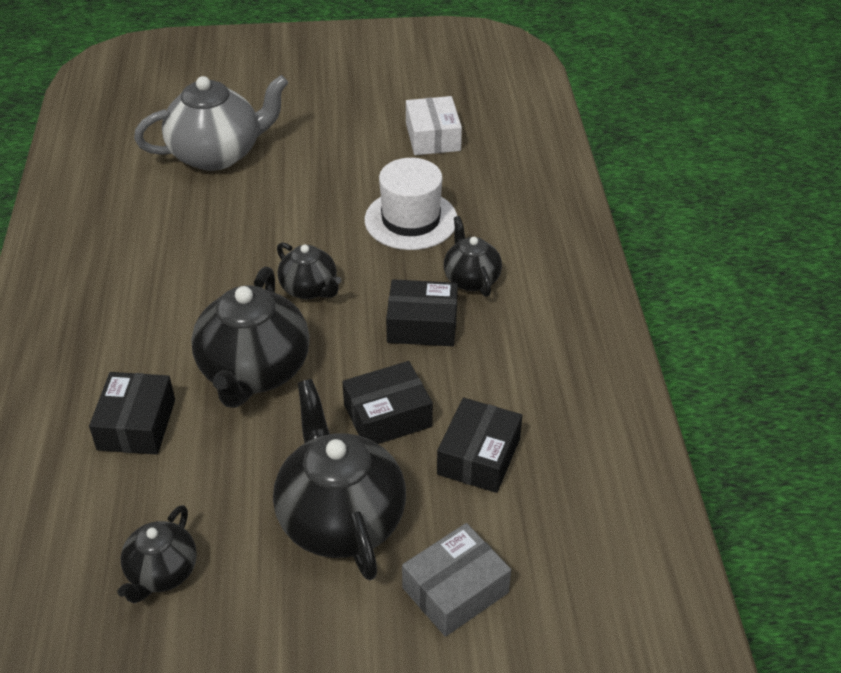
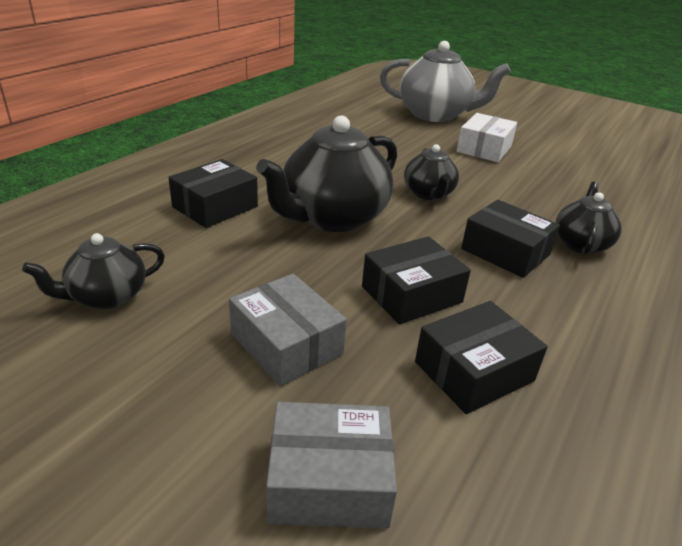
camera: 35 degrees right, 10 degrees down
black teapot [273,379,406,580] -> grey box [229,274,347,386]
black box [342,361,433,444] -> black box turned 45 degrees counterclockwise [362,236,471,325]
white hat [365,158,457,250] -> none
white box [406,96,462,155] -> white box moved to [457,113,517,162]

